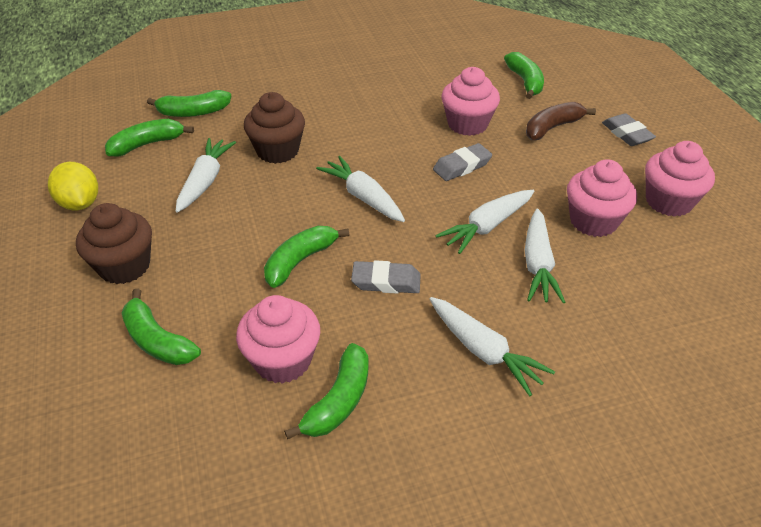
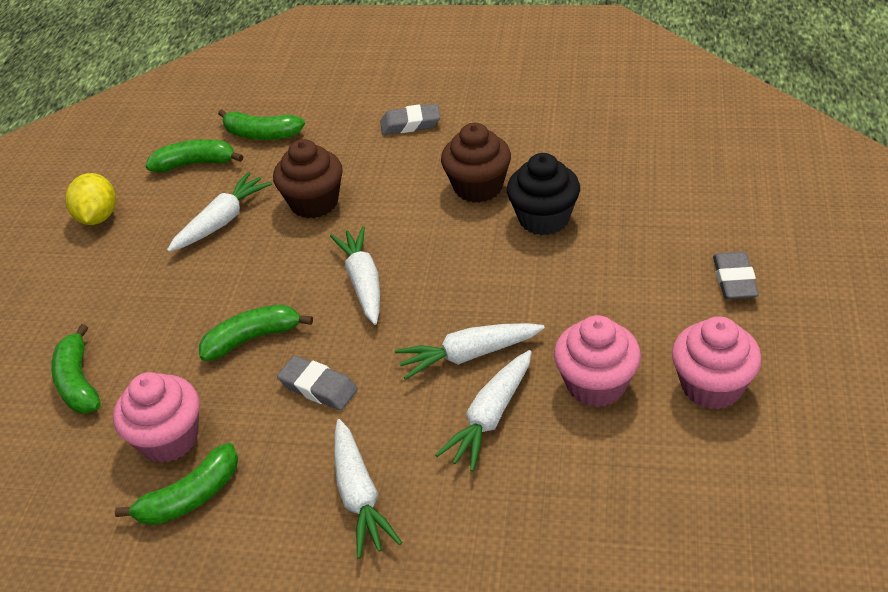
camera: 30 degrees right, 0 degrees up
brown cupcake [76,203,152,284] -> brown cupcake moved to [441,123,511,203]
grey eraser [433,143,492,181] -> grey eraser moved to [380,104,440,135]
pink cupcake [442,67,500,136] -> black cupcake [507,153,580,235]
green banana [504,52,544,99] -> none
brown banana [526,102,596,140] -> none

